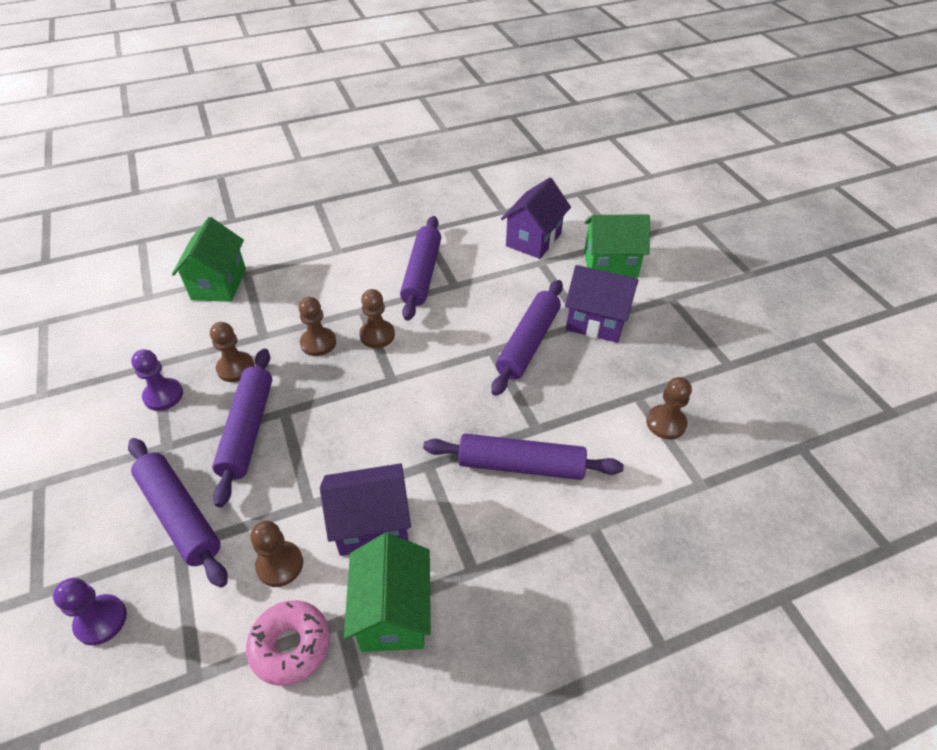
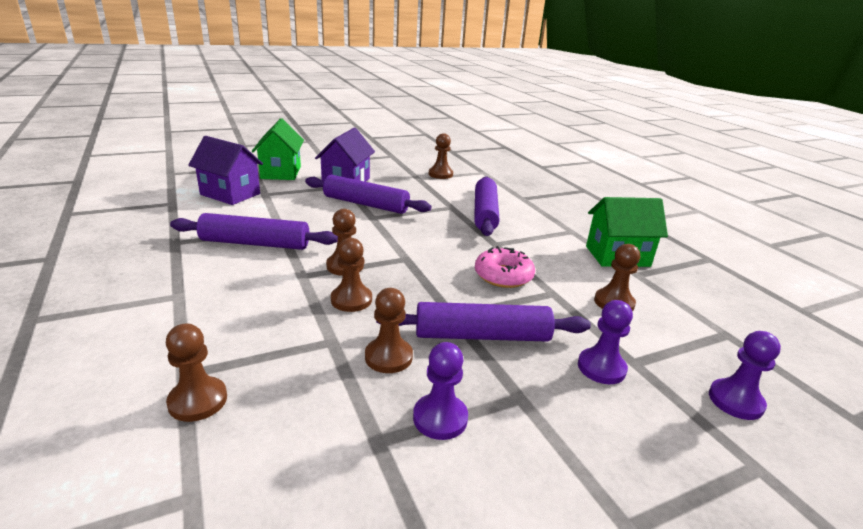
camera: 95 degrees left, 20 degrees down
purple rolling pin [128,438,228,588] -> purple pawn [578,300,633,384]
green house [172,217,246,302] -> brown pawn [166,324,227,422]
pink donut [246,601,330,686] -> pink donut moved to [475,246,535,288]
purple house [320,463,411,556] -> none

